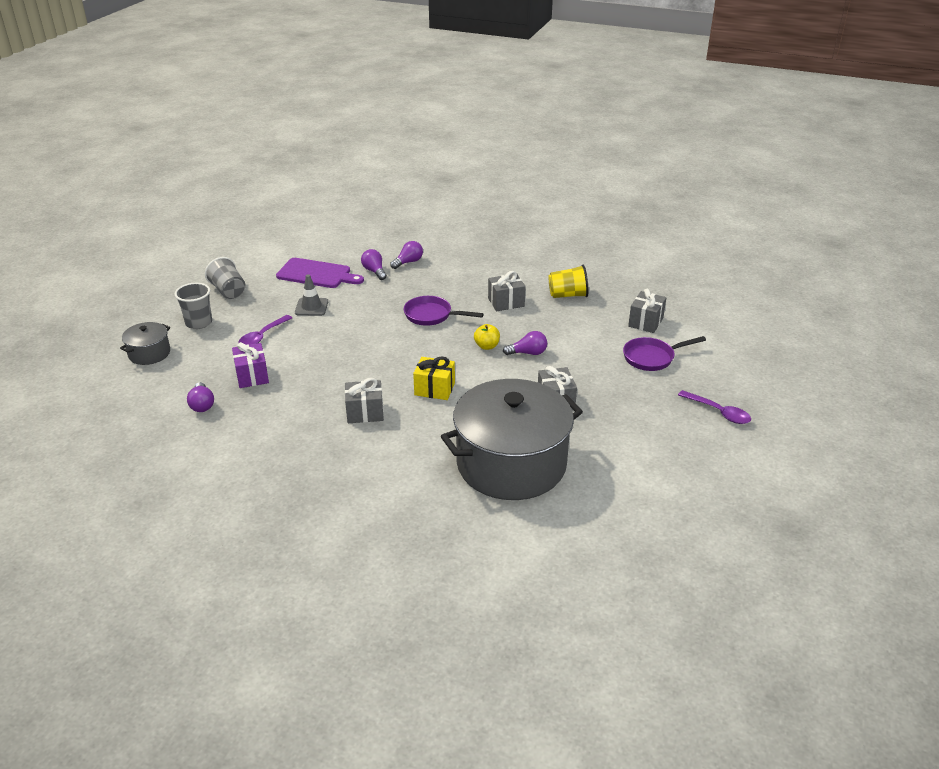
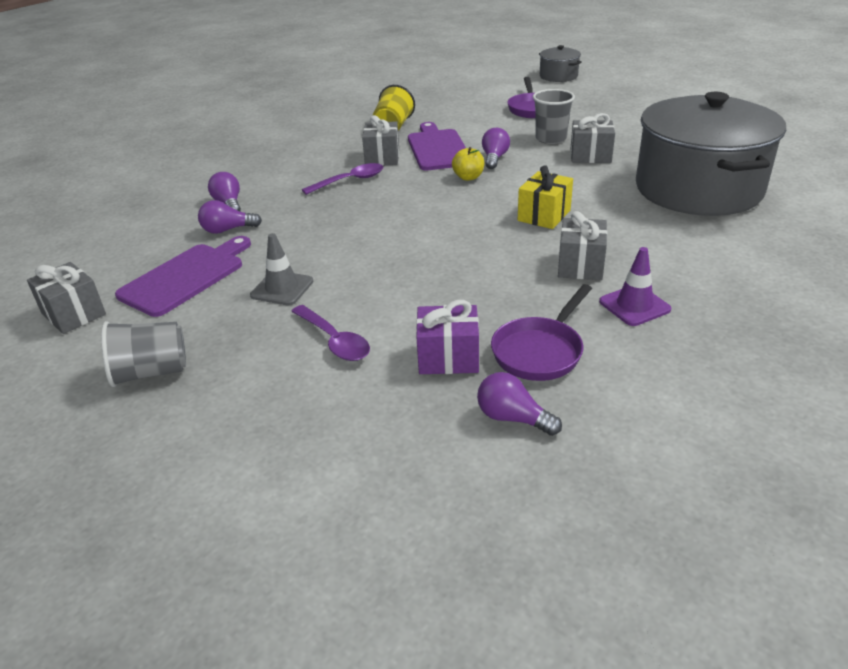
camera: 70 degrees left, 0 degrees up
grey pot [120,322,170,365] -> grey pot moved to [539,45,582,82]
grey cup [174,283,212,329] -> grey cup moved to [533,89,575,144]
purple light bulb [187,382,214,412] -> purple light bulb turned 150 degrees counterclockwise [477,372,562,436]
purple pan [404,296,484,326] -> purple pan moved to [491,284,592,381]
grey gift [628,289,666,333] -> grey gift moved to [27,262,106,334]
purple spoon [678,390,751,424] -> purple spoon moved to [302,163,383,195]
none -> purple cutting board [408,122,466,170]
none -> purple traffic cone [599,247,671,326]

